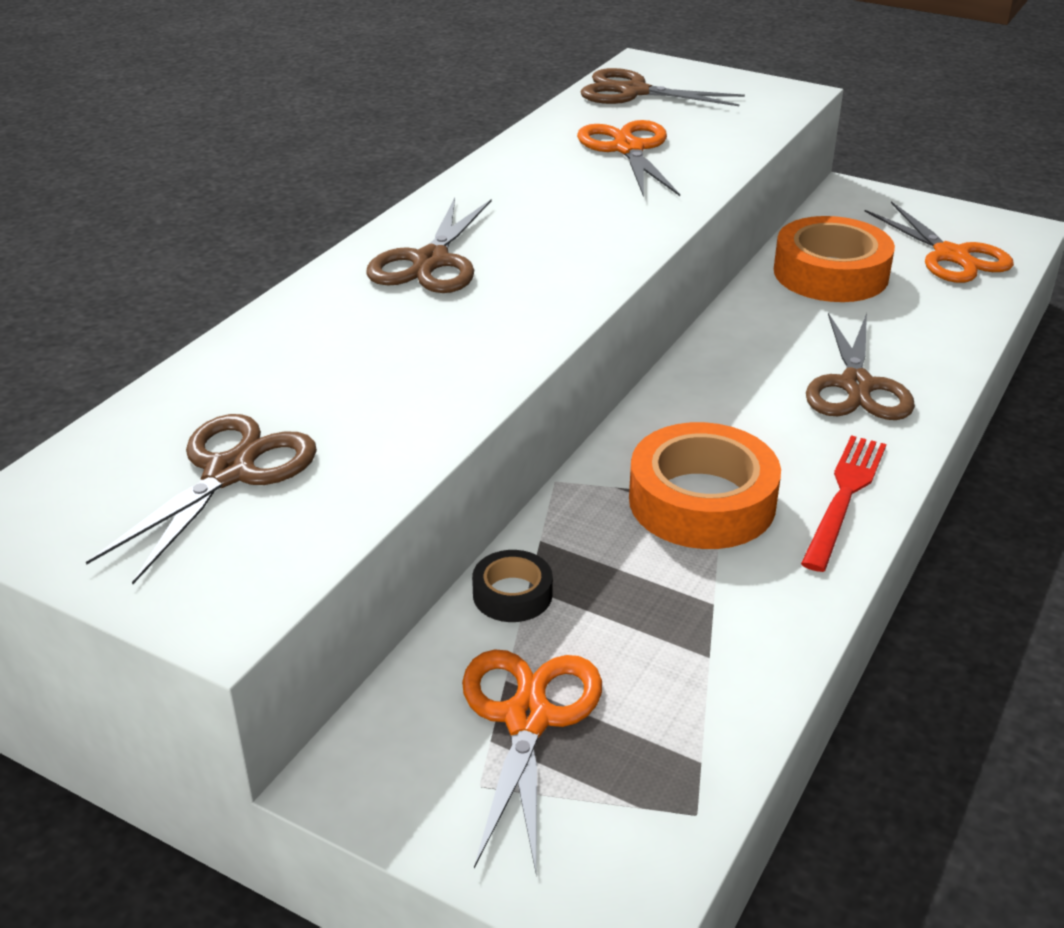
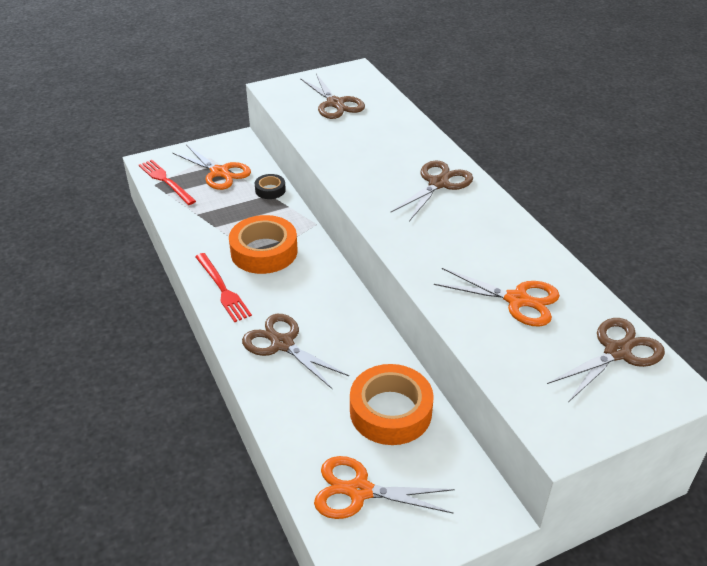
camera: 125 degrees right, 5 degrees up
brown scissors [366,198,492,293] -> brown scissors turned 75 degrees clockwise [390,160,473,221]
none -> red fork [139,160,196,205]

